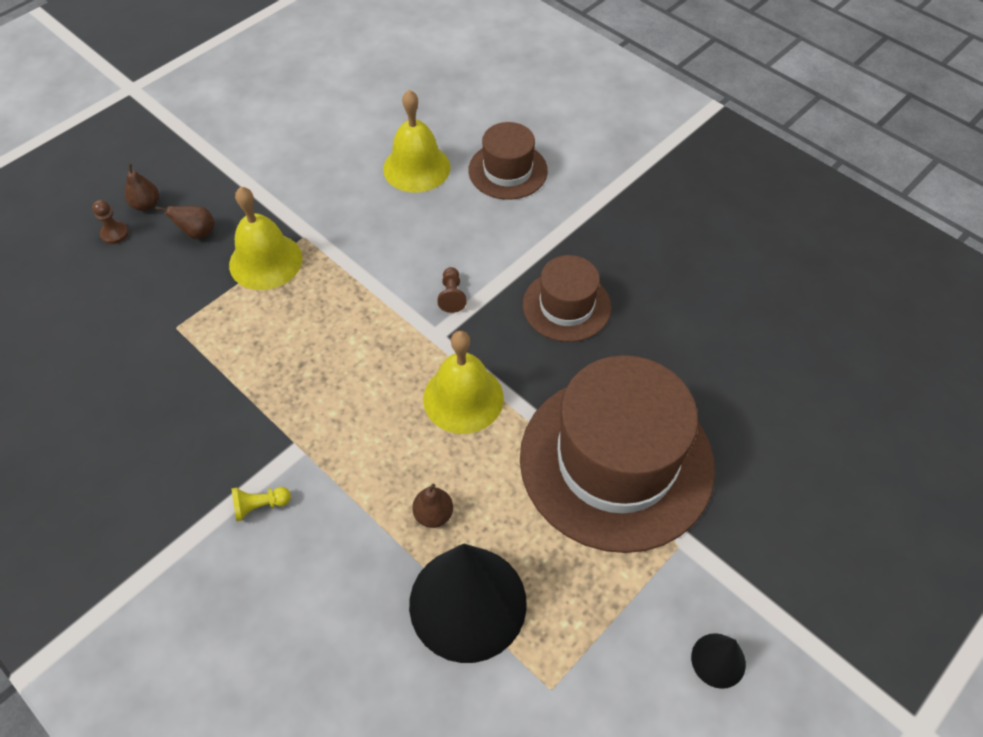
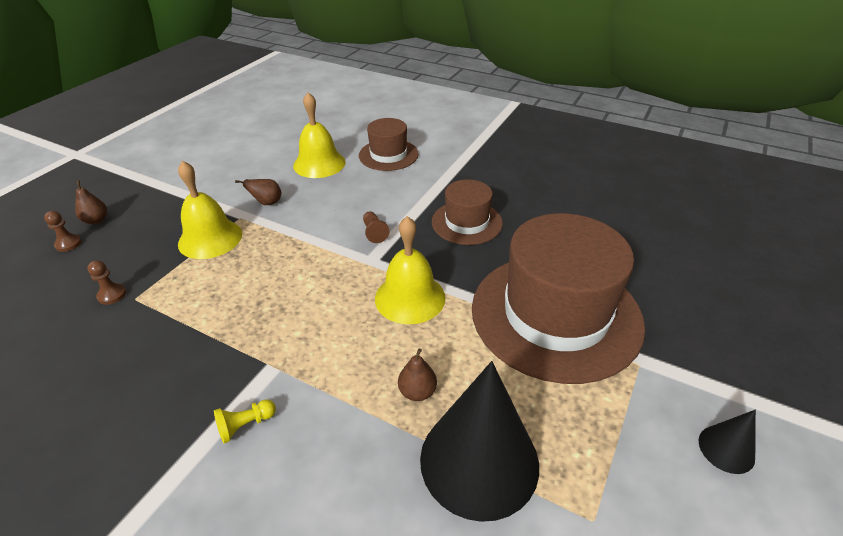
camera: 15 degrees left, 15 degrees down
brown pear [156,206,214,239] -> brown pear moved to [235,179,281,205]
none -> brown pawn [87,260,126,305]

